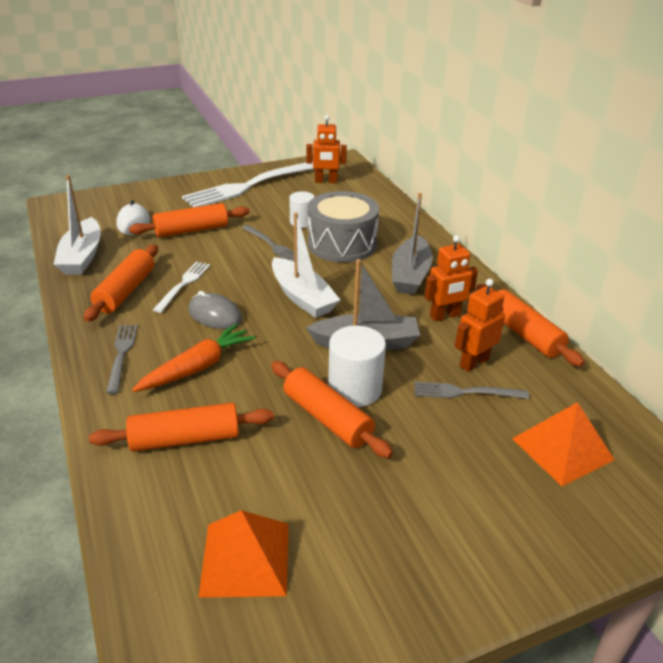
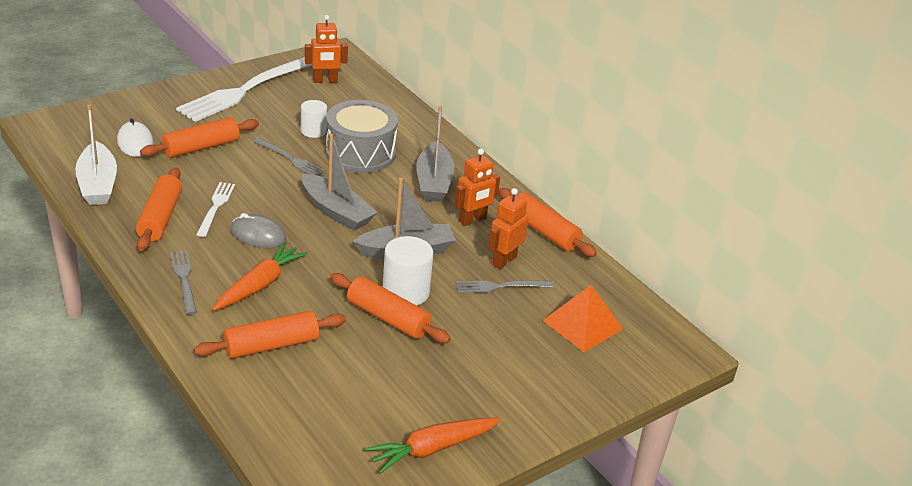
camera: 15 degrees left, 0 degrees up
orange pyramid [198,510,289,598] -> none
white boat [272,212,340,318] -> grey boat [302,134,378,231]
none -> orange carrot [365,418,501,474]

